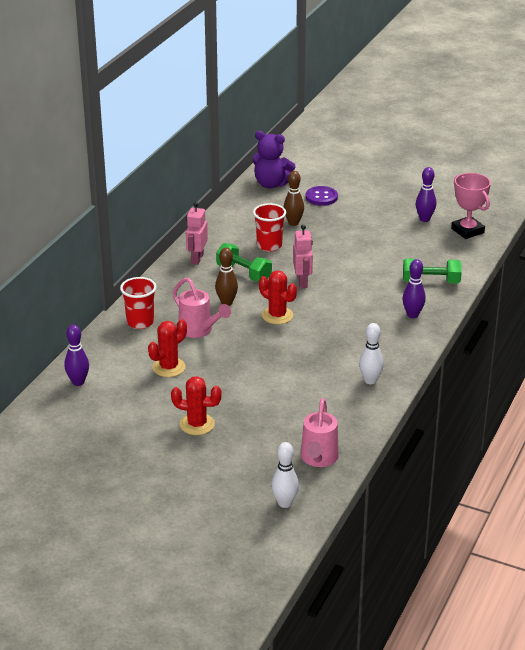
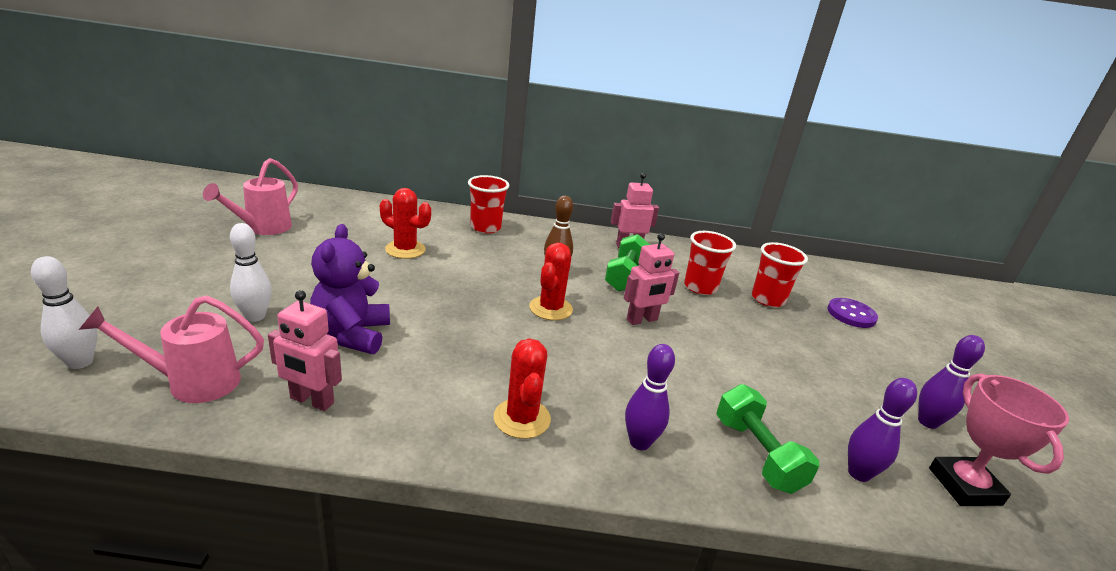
camera: 65 degrees right, 5 degrees down
purple bowling pin [64,324,89,386] -> purple bowling pin moved to [848,378,917,482]
red cactus [171,376,222,435] -> red cactus moved to [494,338,551,439]
pink watering can [173,278,231,338] -> pink watering can moved to [203,158,298,235]
purple teddy bear [253,131,296,189] -> purple teddy bear moved to [310,224,390,354]
brown bowling pin [284,171,304,226] -> red cup [752,242,808,307]
white bowling pin [359,323,384,384] -> white bowling pin moved to [230,223,272,322]
pink trophy [451,173,491,239] -> pink trophy turned 45 degrees counterclockwise [929,373,1069,506]
none -> pink robot [268,290,342,411]

